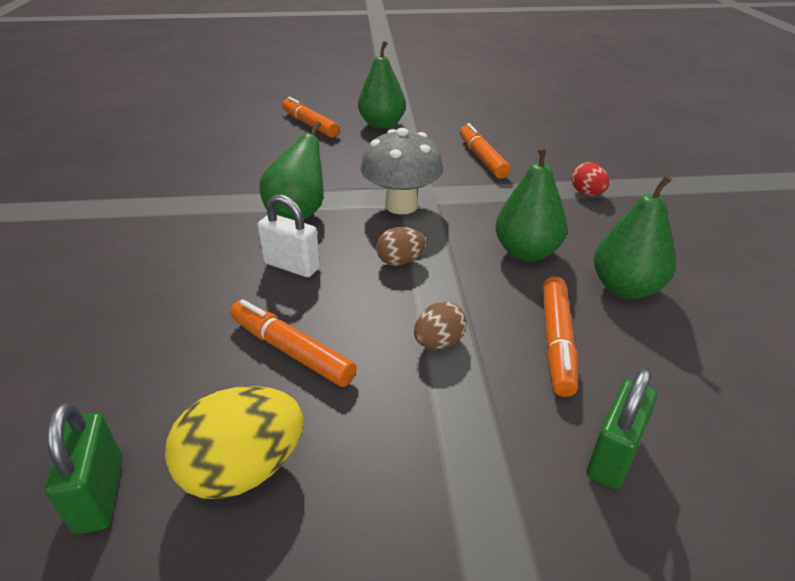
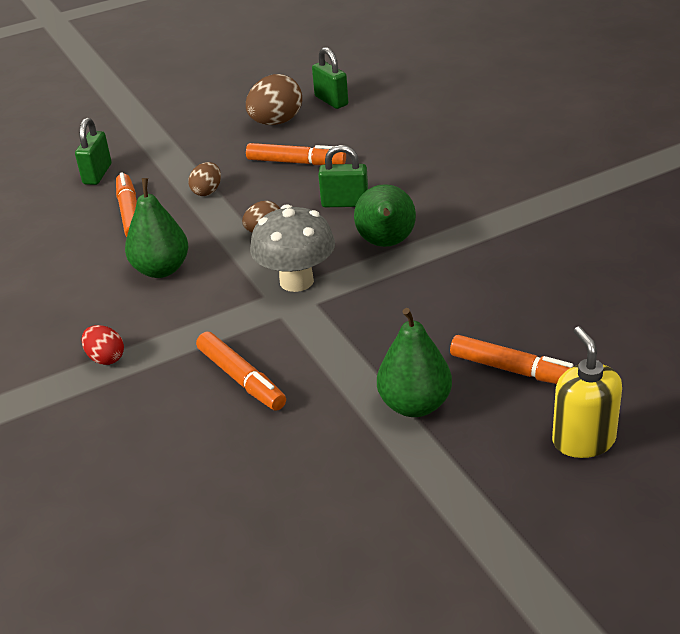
camera: 160 degrees right, 0 degrees up
yellow egg [165,386,304,499] -> brown egg [246,74,302,125]
white padlock [258,194,320,277] -> green padlock [318,145,368,207]
green pear [594,175,676,299] -> none
none -> yellow soap dispenser [552,326,622,458]

